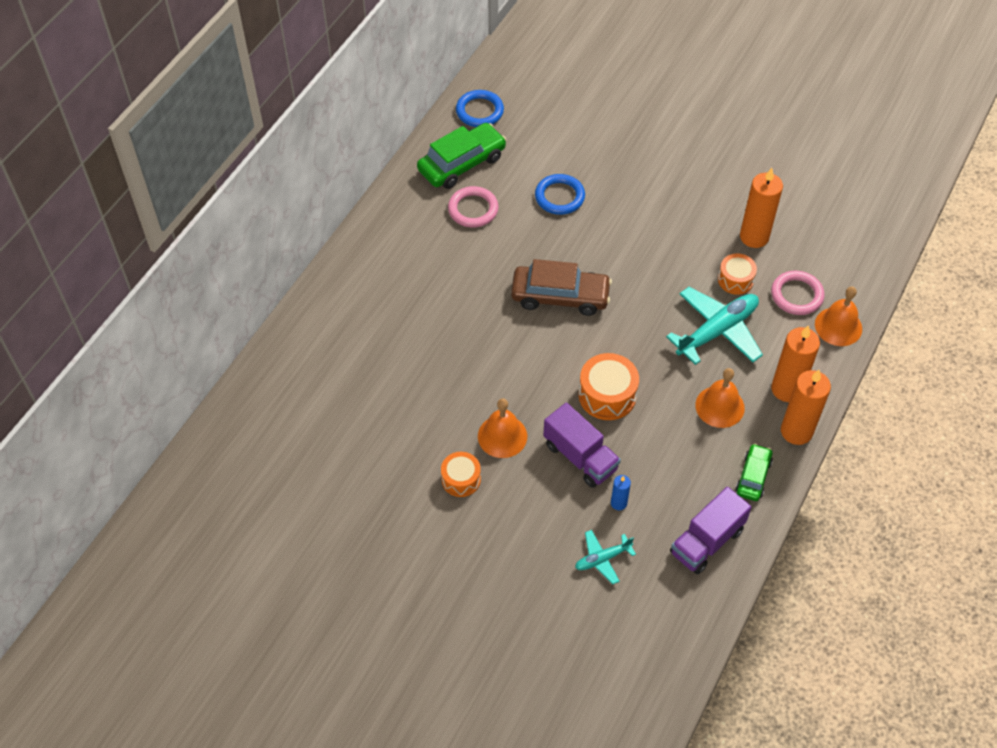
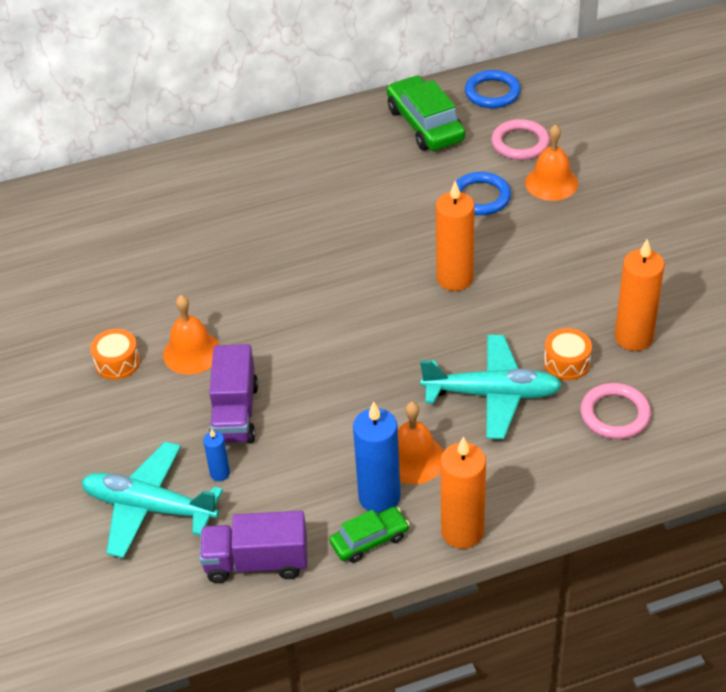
camera: 45 degrees right, 10 degrees down
green car [417,123,506,189] -> green car turned 120 degrees counterclockwise [387,75,465,151]
pink ring [448,186,499,227] -> pink ring moved to [491,119,550,160]
brown car [511,259,612,316] -> none
turquoise plane [575,530,636,584] -> turquoise plane [81,442,223,558], size x1.90
orange drum [579,353,639,420] -> none
orange candle [771,325,820,402] -> orange candle moved to [436,181,475,291]
orange bell [815,287,862,346] -> orange bell moved to [525,124,578,201]
none -> blue candle [353,402,400,513]

